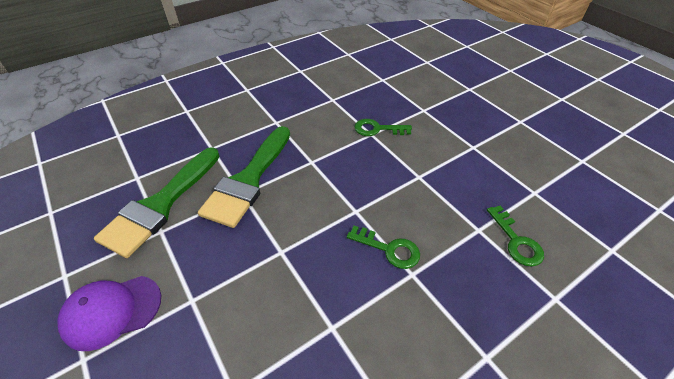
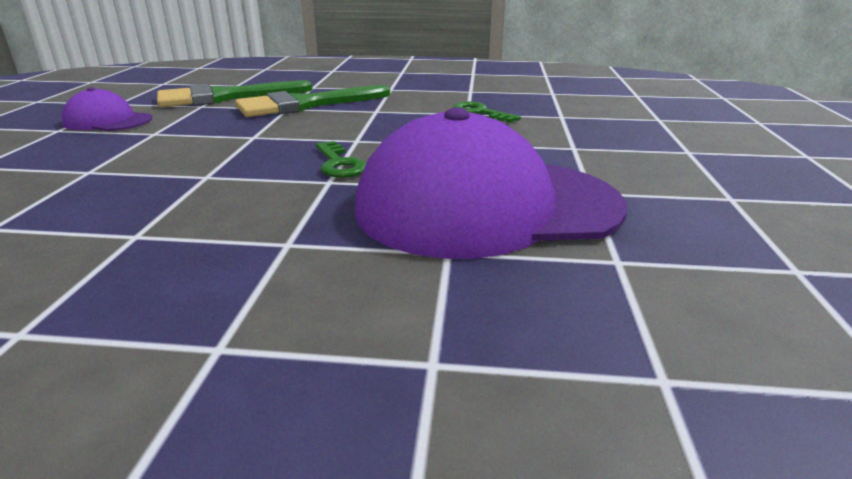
camera: 40 degrees right, 20 degrees down
green key [487,206,544,267] -> purple cap [354,107,627,259]

